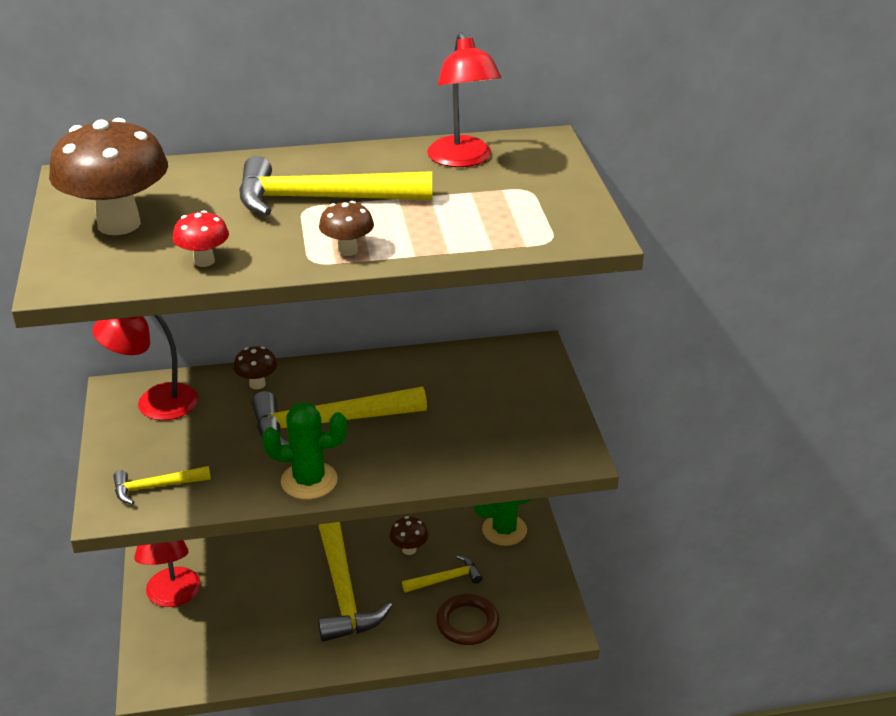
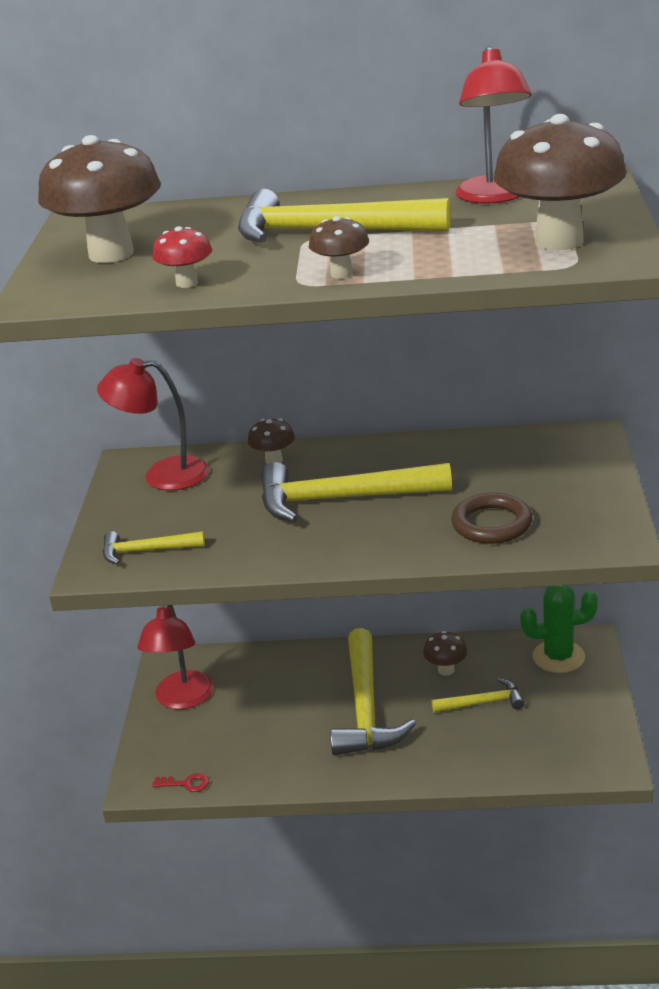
camera: 15 degrees right, 5 degrees down
green cactus [262,402,347,500] -> none
brown ring [436,594,499,645] -> brown ring moved to [451,493,532,544]
none -> red key [152,773,209,792]
none -> brown mushroom [494,114,627,250]

